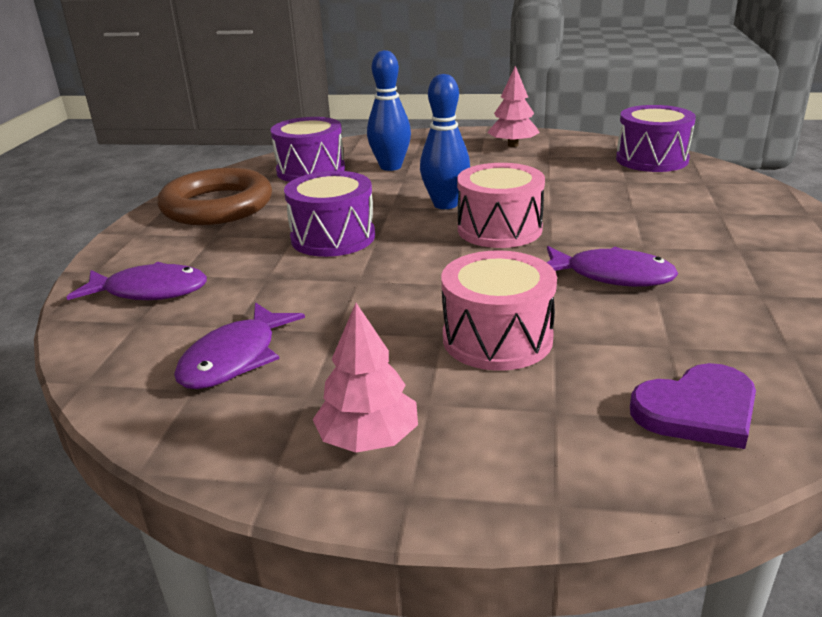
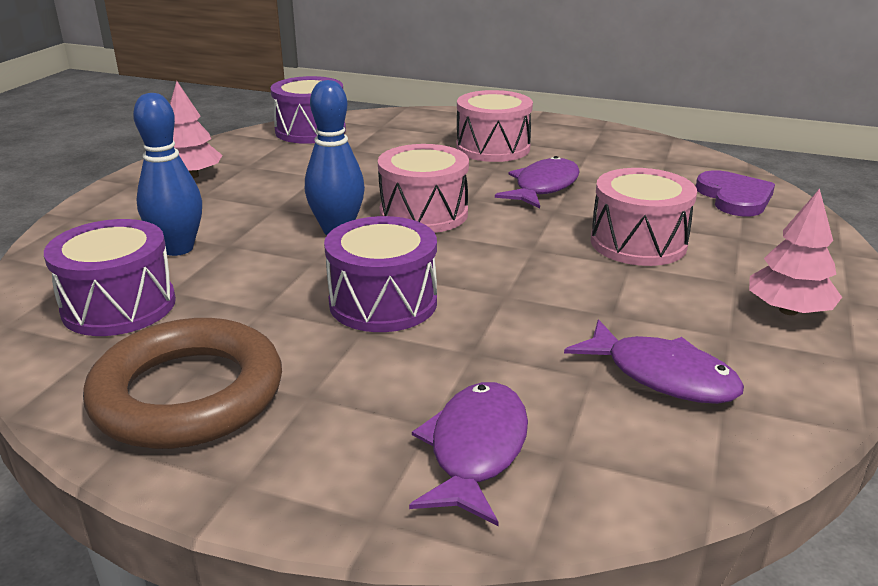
camera: 80 degrees left, 0 degrees up
none -> pink drum [456,90,533,162]

